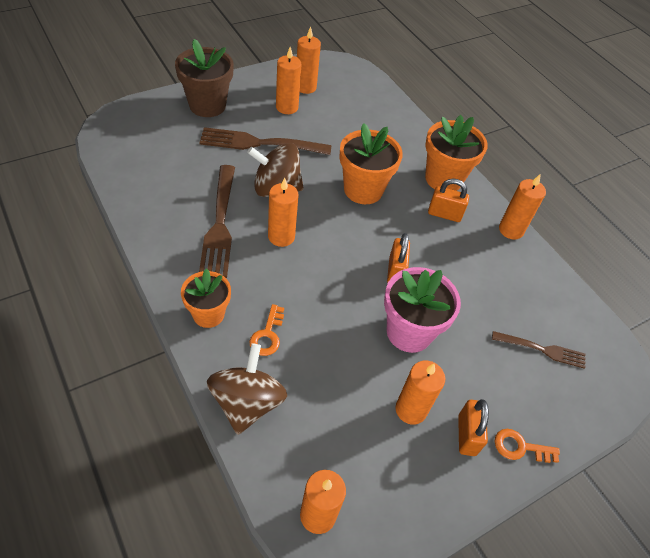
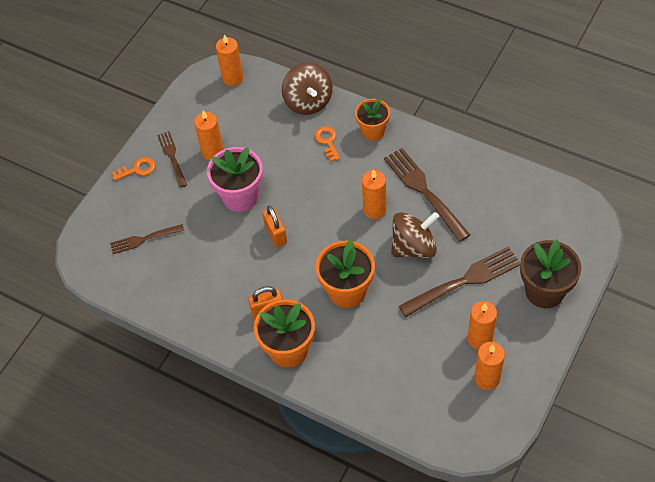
camera: 160 degrees right, 5 degrees up
orange padlock [458,399,489,456] -> brown fork [157,131,187,188]
orange candle [499,174,546,240] -> none

